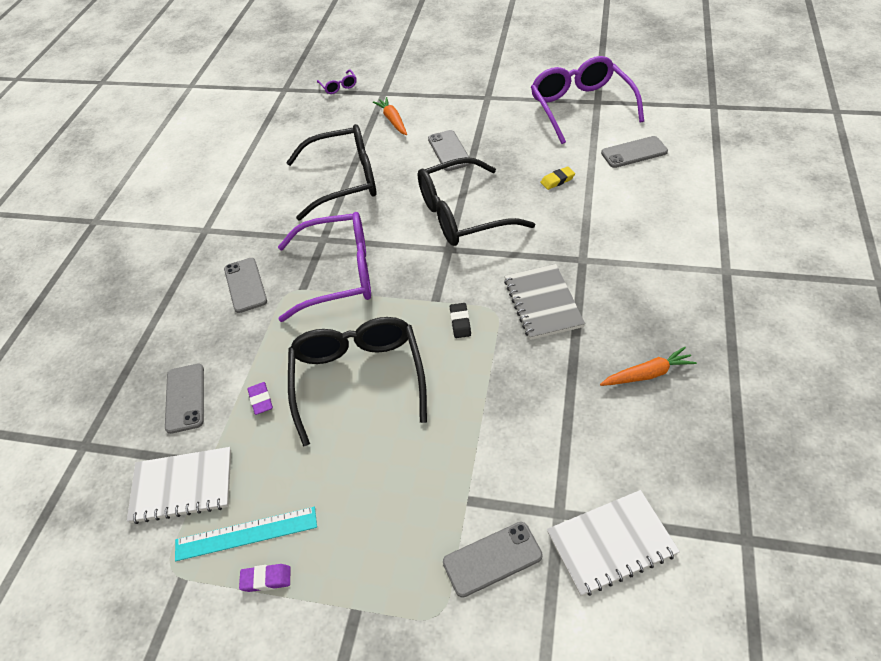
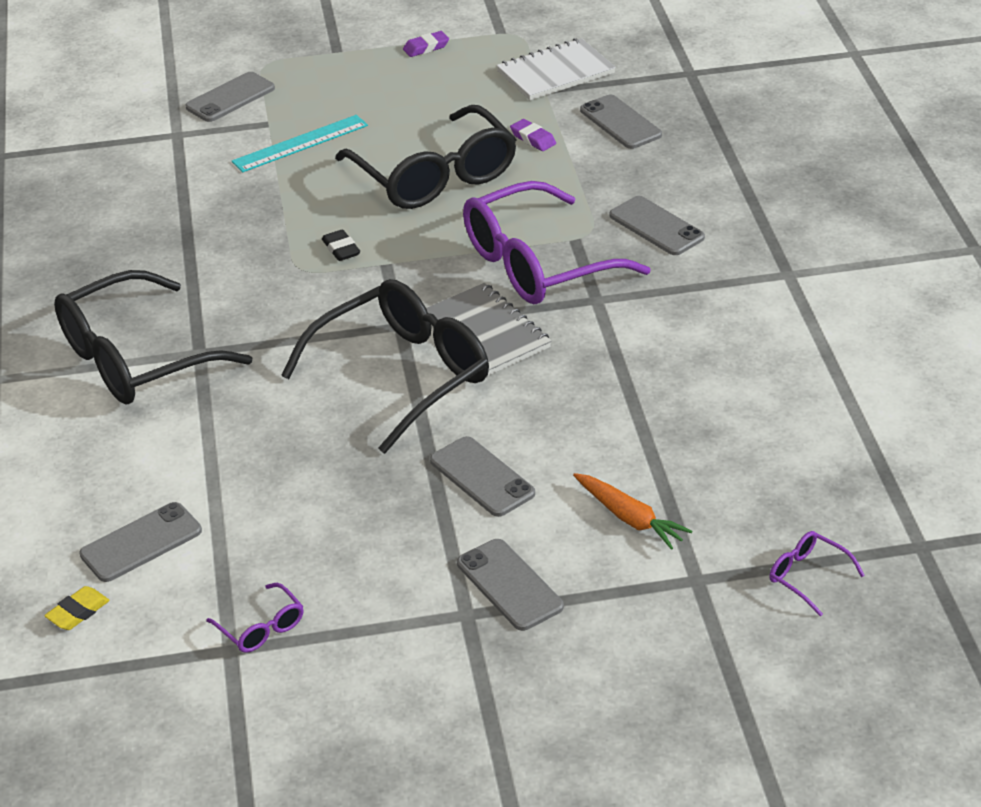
camera: 155 degrees right, 10 degrees down
turquoise ruler [175,507,317,561] -> turquoise ruler moved to [232,115,368,172]
black glasses [286,124,377,221] -> black glasses moved to [54,270,252,404]
grey notebook [504,264,585,340] -> grey notebook moved to [426,283,552,376]
purple glasses [531,56,644,144] -> purple glasses [206,583,304,653], size x0.41
yellow eraser [540,166,575,190] -> yellow eraser moved to [44,586,110,630]
white notebook [547,490,680,596] -> none
orange carrot [600,347,697,386] -> none
none -> grey phone [457,539,564,631]

